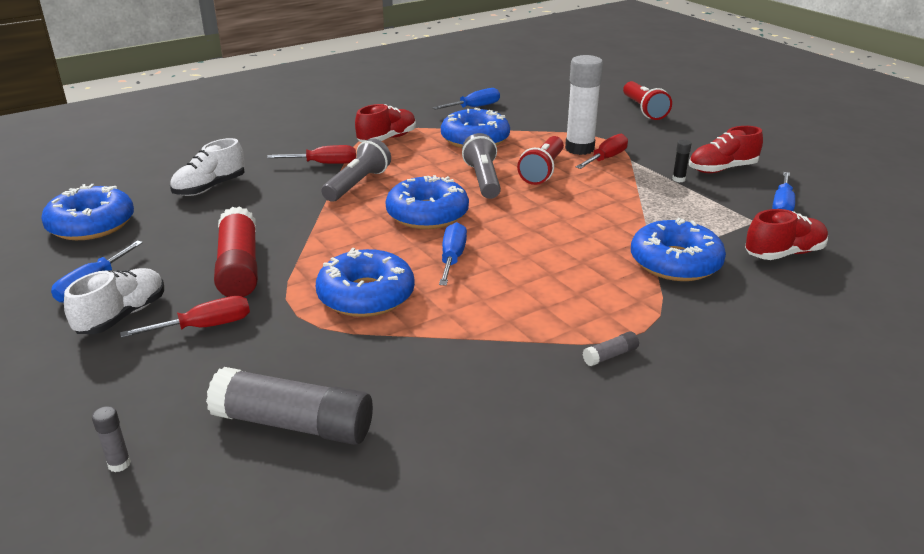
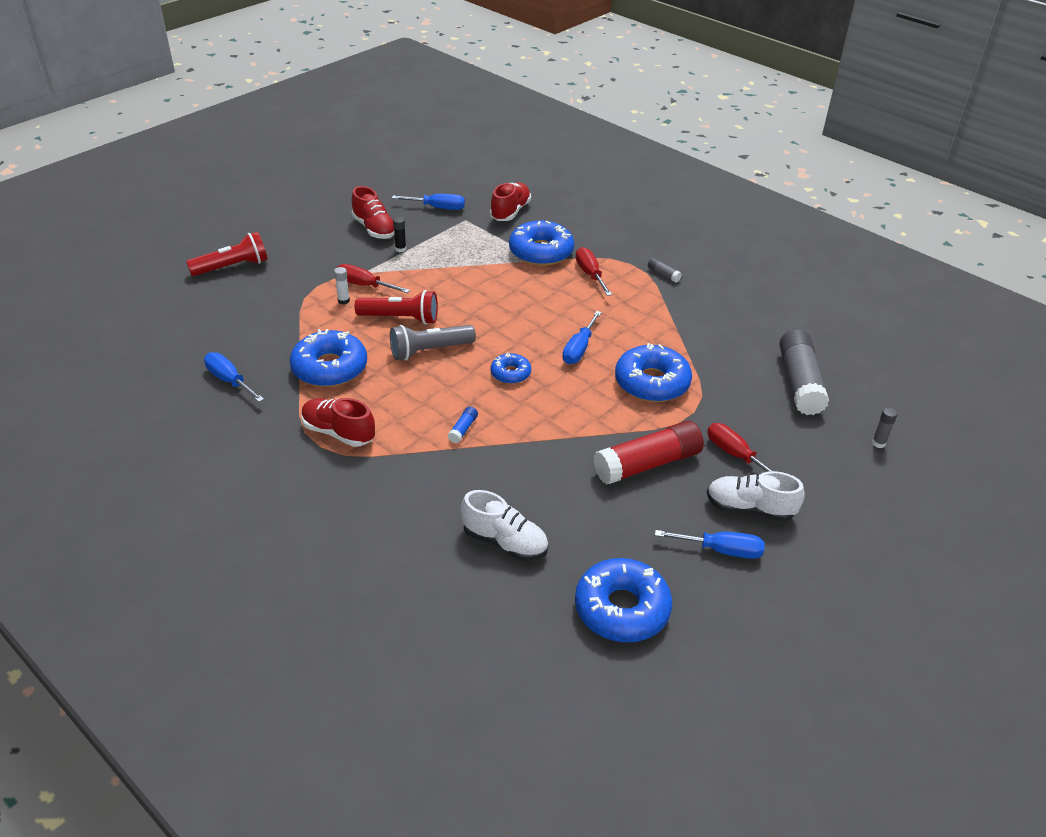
camera: 105 degrees left, 10 degrees up
red screwdriver [267,145,356,164] -> red screwdriver moved to [576,247,612,296]
grey flashlight [321,138,391,202] -> blue glue stick [447,407,478,443]
blue donut [385,175,469,229] -> blue donut [491,352,531,384], size x0.54
blue screwdriver [439,222,467,286] -> blue screwdriver turned 60 degrees counterclockwise [562,311,602,364]
white glue stick [565,55,603,155] -> white glue stick [334,267,350,304], size x0.41
red shoe [745,209,828,260] -> red shoe turned 60 degrees clockwise [490,182,531,221]

